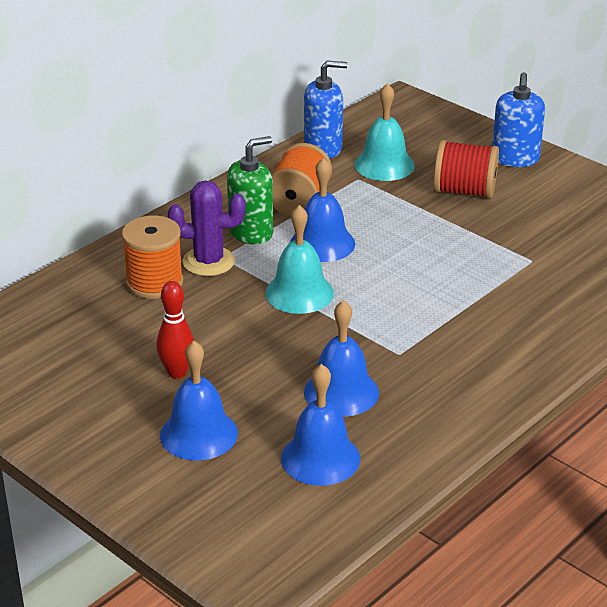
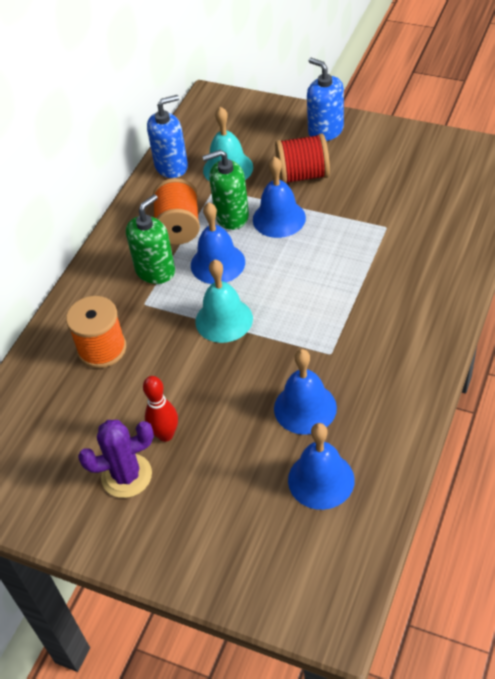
camera: 15 degrees left, 15 degrees up
blue bell [160,341,238,460] -> blue bell moved to [253,156,306,238]
purple cactus [168,181,246,276] -> purple cactus moved to [78,420,154,498]
blue soap dispenser [492,72,545,167] -> blue soap dispenser turned 150 degrees clockwise [307,58,344,141]
none -> green soap dispenser [202,150,249,230]

